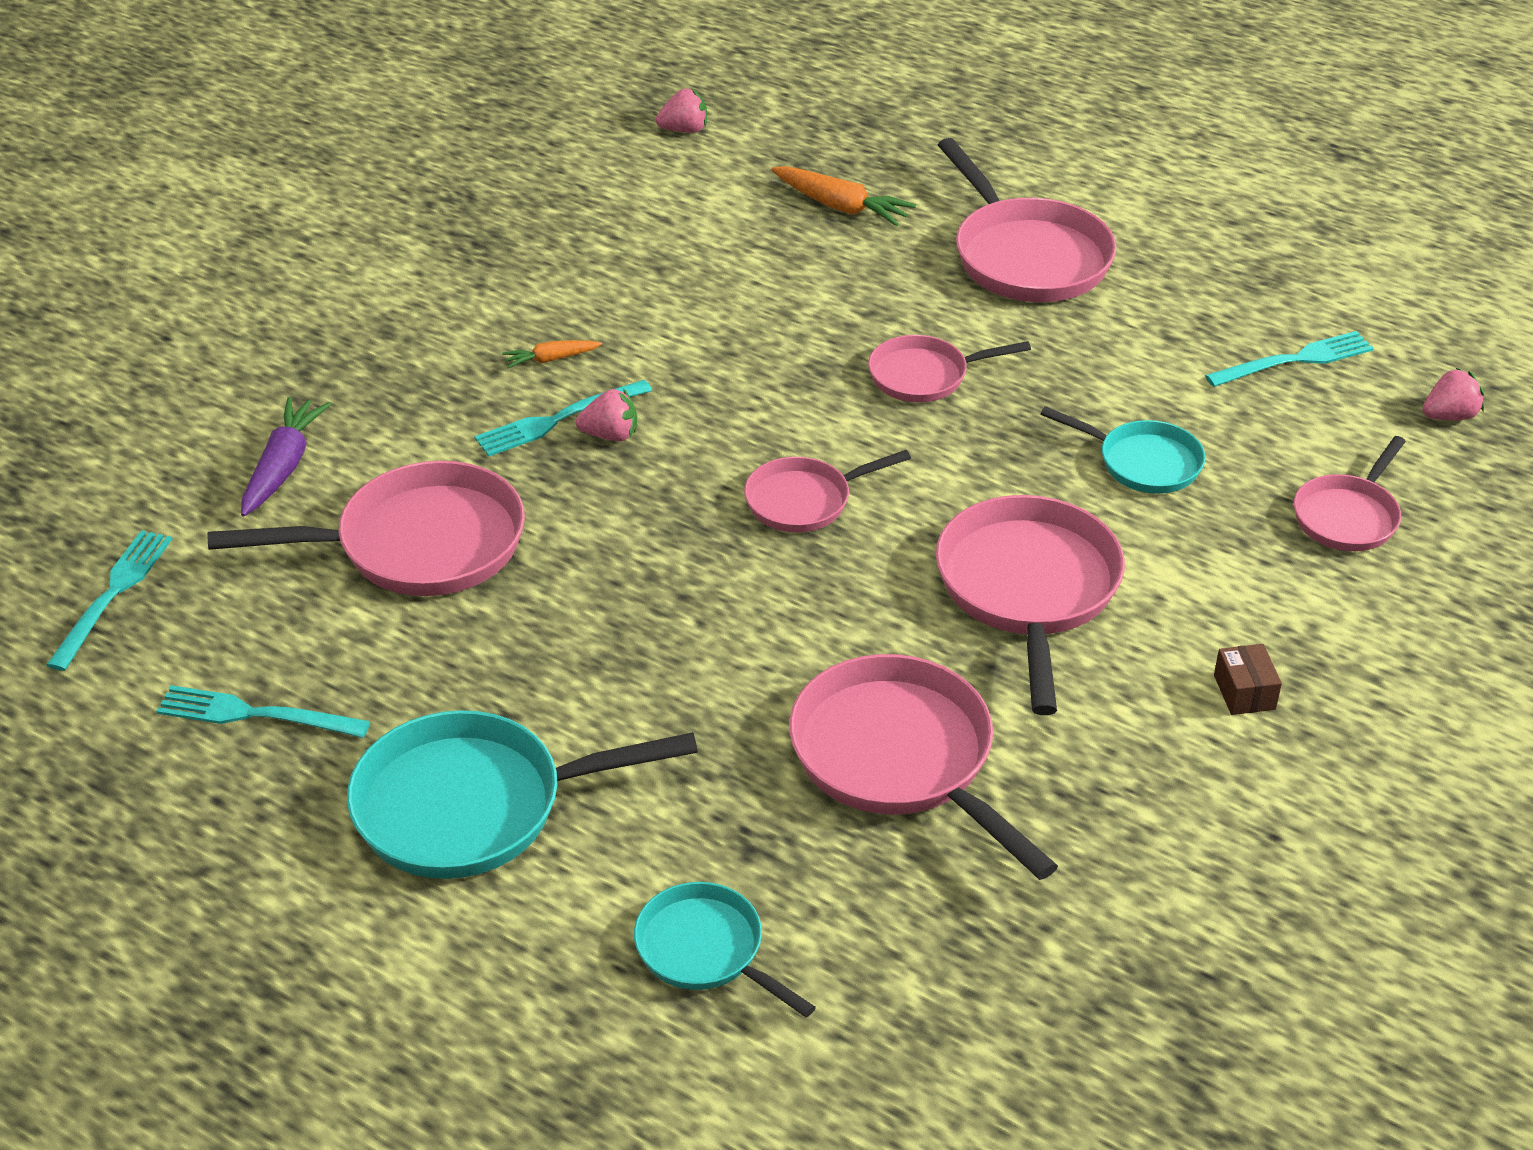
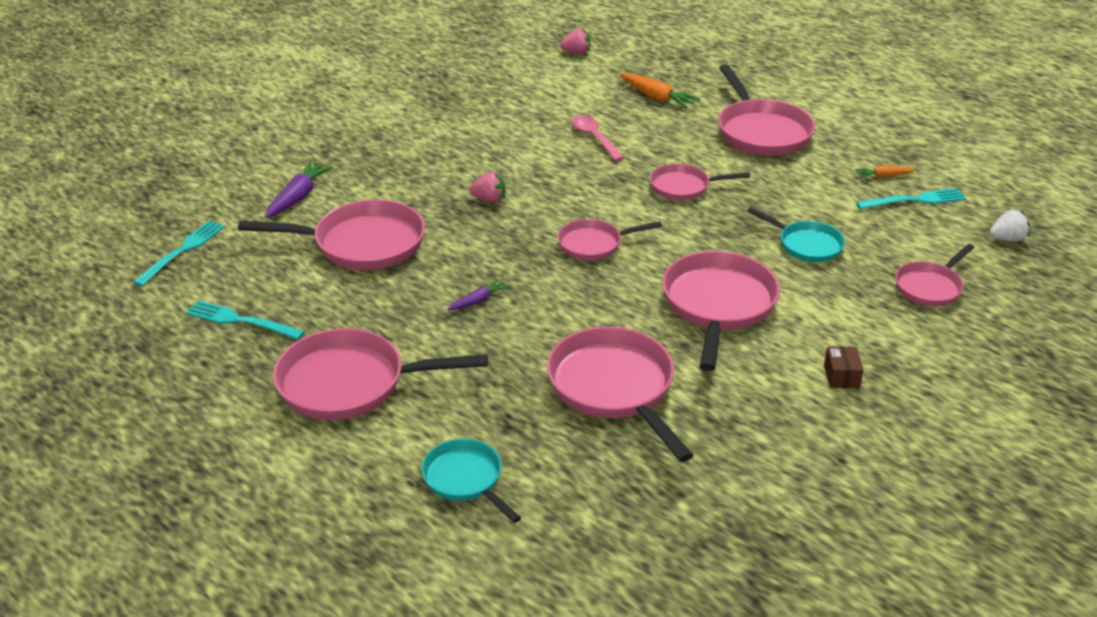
camera: 10 degrees right, 5 degrees down
turquoise pan [347,710,698,879] -> pink pan [273,328,488,420]
turquoise fork [474,380,652,457] -> none
orange carrot [502,340,602,368] -> orange carrot moved to [855,165,915,178]
pink strawberry [1422,368,1484,420] -> white strawberry [990,209,1030,242]
none -> purple carrot [448,279,509,310]
none -> pink spoon [572,115,625,161]

